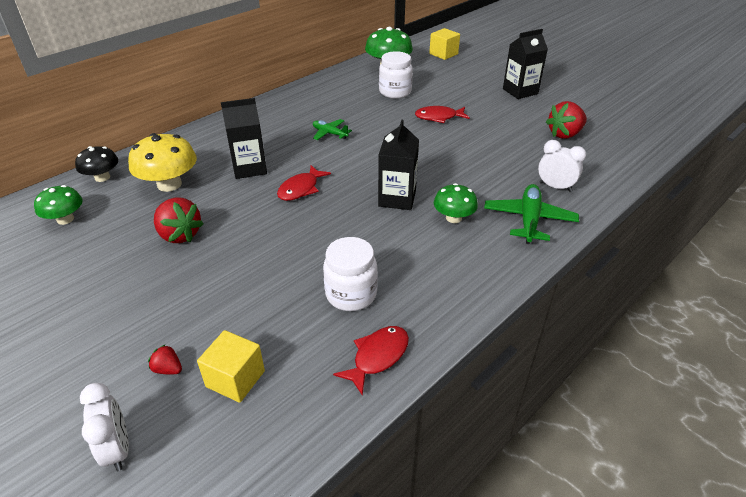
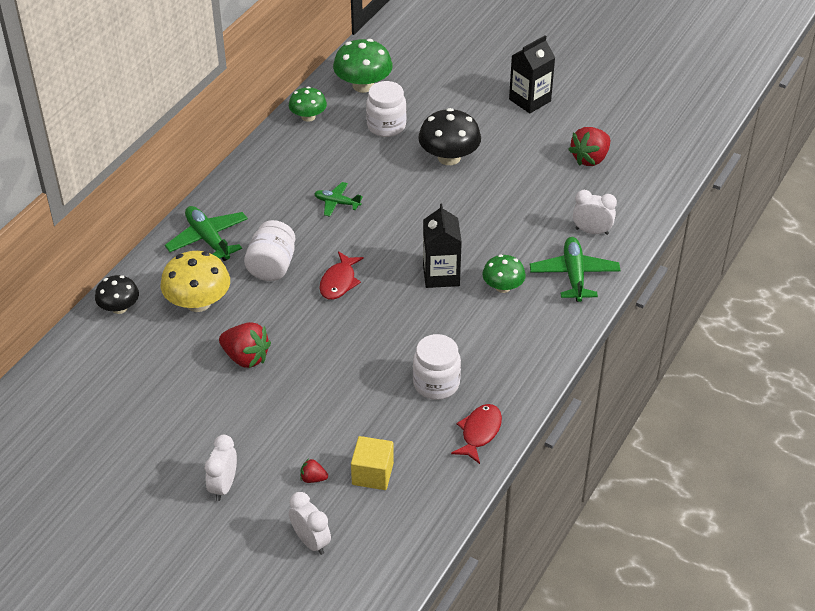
camera: 15 degrees left, 5 degrees up
green mushroom [34,185,83,225] -> green mushroom moved to [289,87,327,122]
black carton [221,98,267,179] -> white jar [244,220,295,281]
red fish [415,106,470,123] -> black mushroom [418,108,481,165]
yellow cube [429,28,460,60] -> none
none -> green plane [165,206,248,261]
none -> white clock [205,435,237,501]

